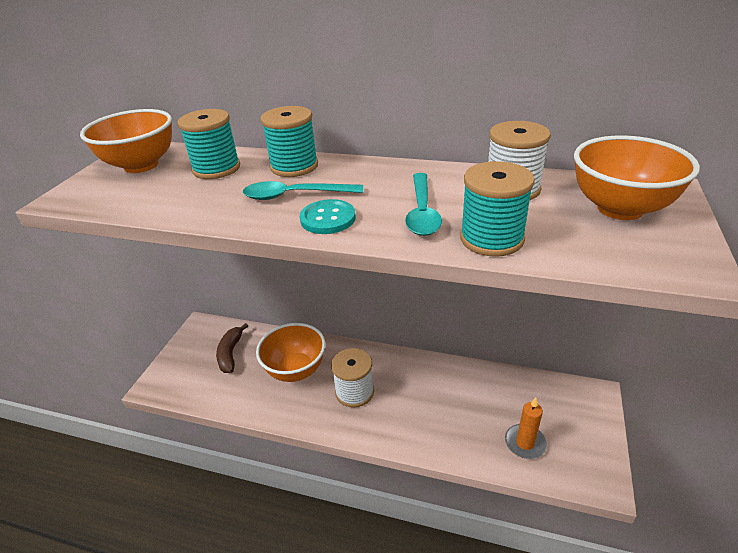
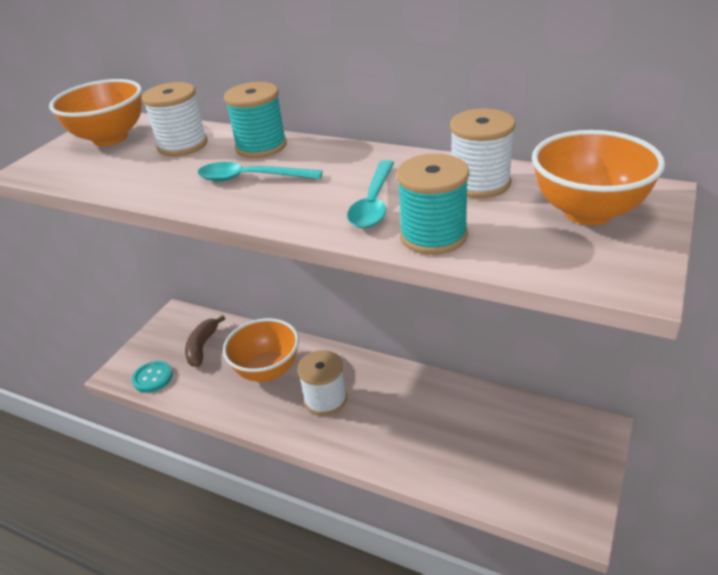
camera: 10 degrees right, 0 degrees up
turquoise spool [177,109,240,179] -> white spool [142,82,207,156]
turquoise button [300,199,356,234] -> turquoise button moved to [132,361,173,393]
orange candle [505,397,547,459] -> none

